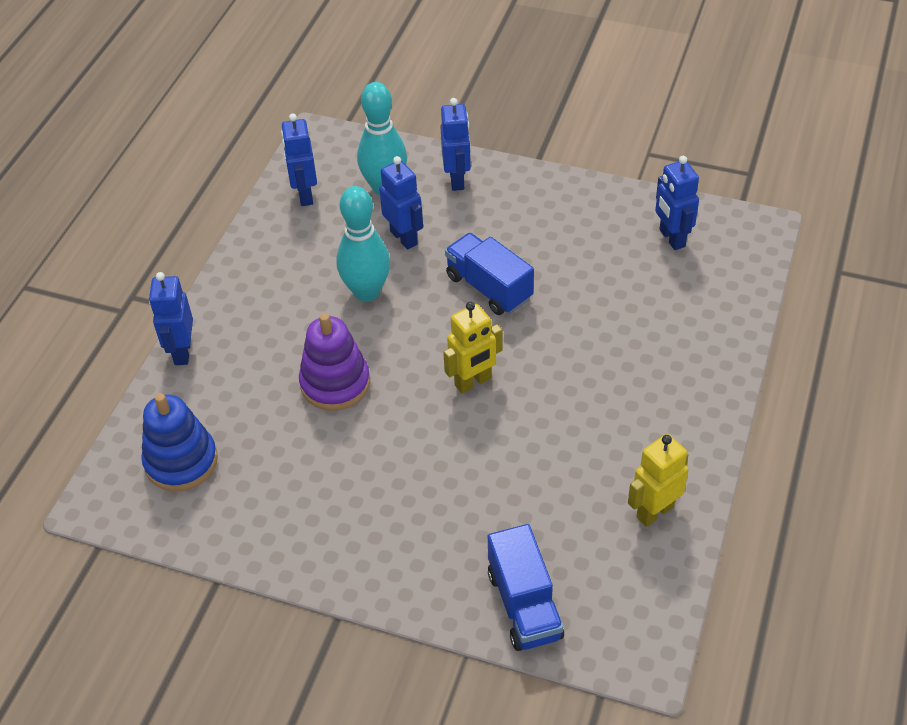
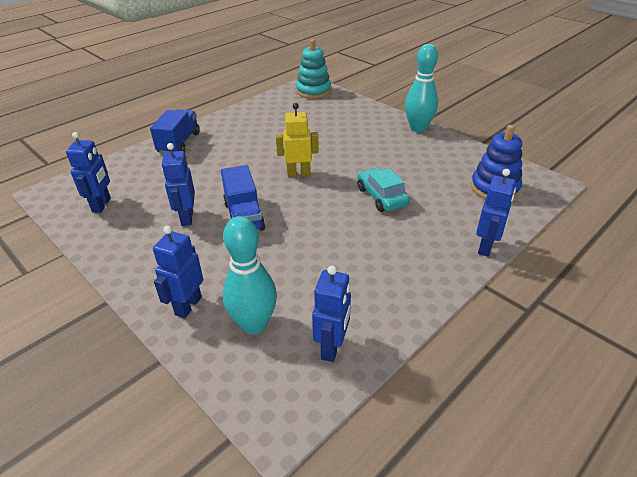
camera: 155 degrees left, 10 degrees down
purple stacking toy [299,313,370,411] -> turquoise car [357,168,410,212]
turquoise bowling pin [336,186,390,301] -> turquoise bowling pin moved to [405,44,438,132]
blue robot [379,156,423,249] -> blue robot moved to [162,143,195,226]
blue truck [488,524,564,651] -> blue truck moved to [150,109,200,154]
yellow robot [628,434,689,527] -> none
none -> turquoise stacking toy [296,39,331,99]

